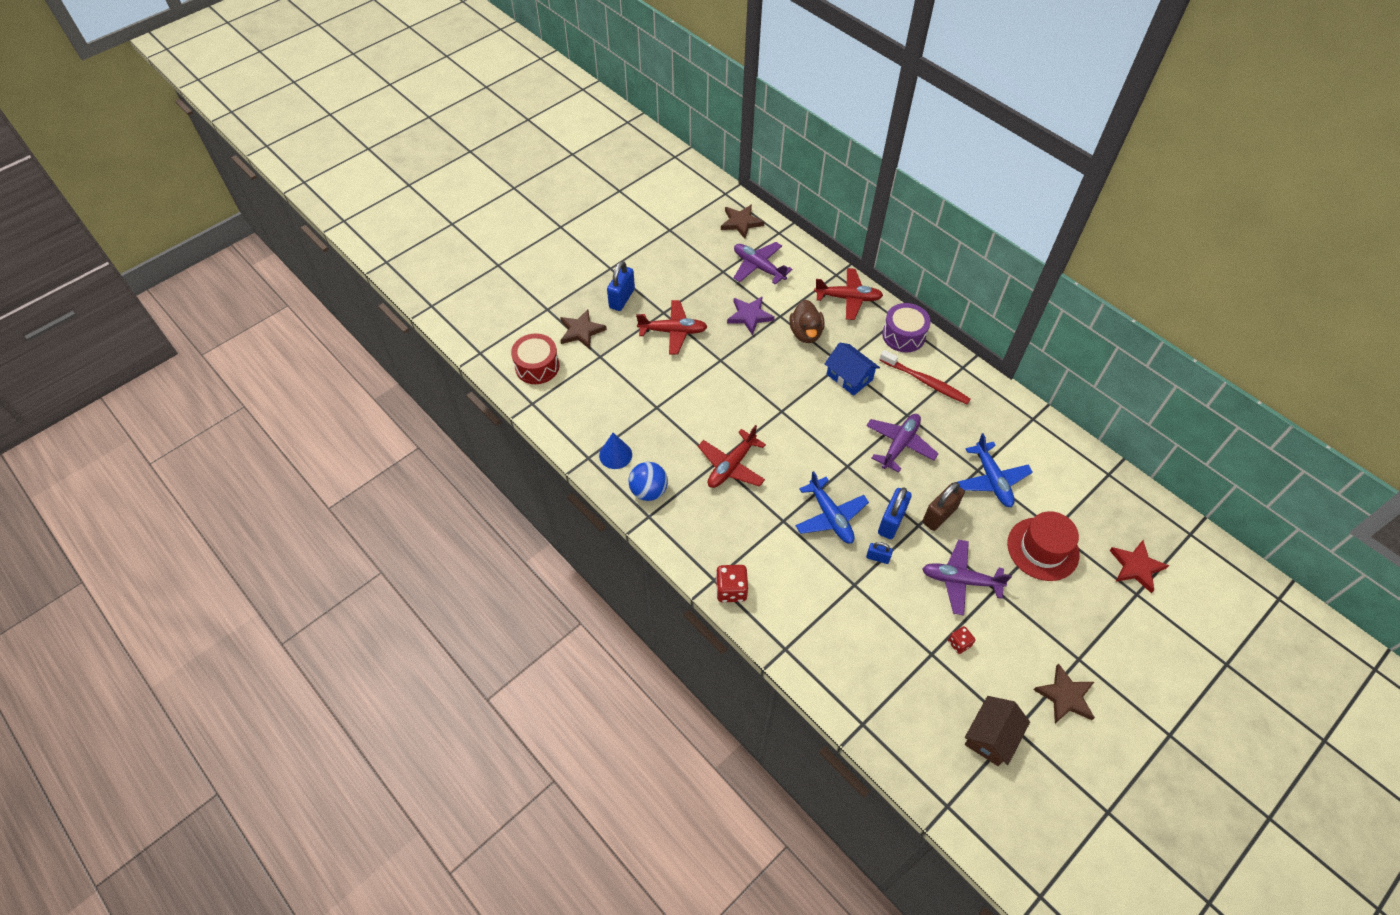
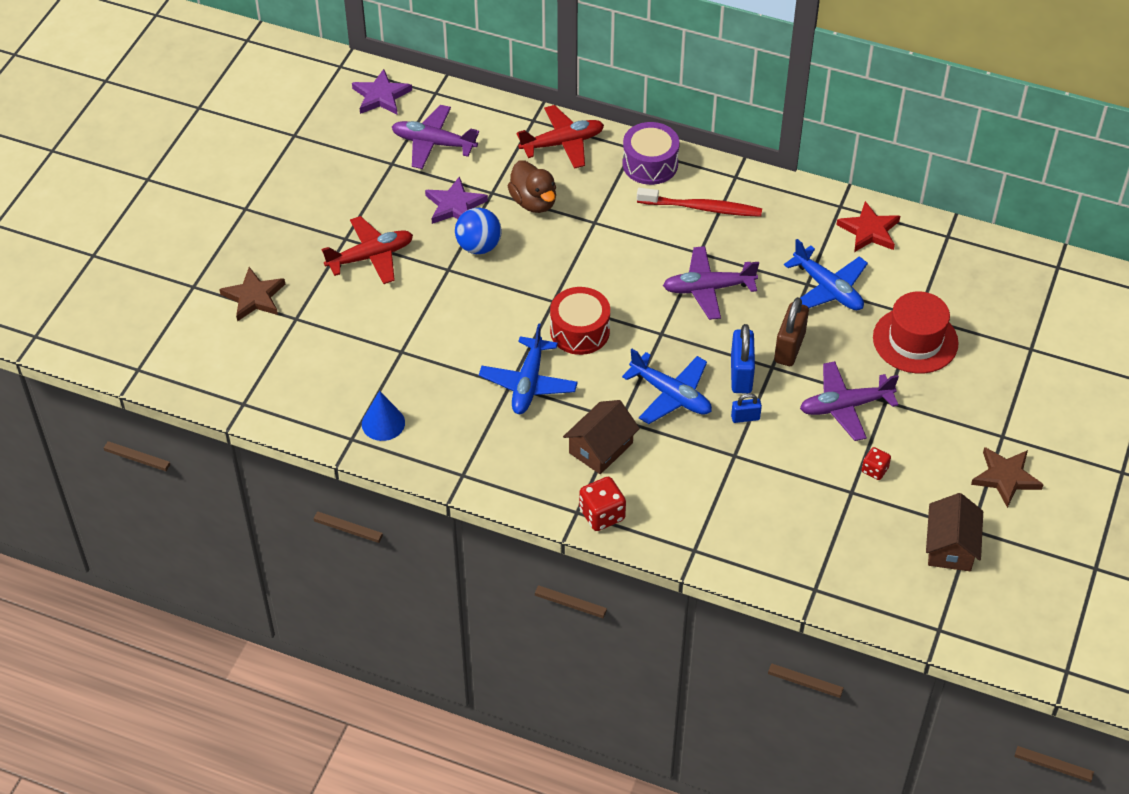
camera: 25 degrees left, 5 degrees down
red drum [511,333,559,384] -> red drum moved to [550,287,610,355]
blue padlock [607,261,635,311] -> none
blue ball [628,462,668,501] -> blue ball moved to [455,208,502,254]
red plane [698,425,766,488] -> blue plane [479,323,578,414]
brown star [721,204,765,239] -> purple star [352,69,412,115]
blue house [825,343,880,396] -> none
purple plane [866,414,939,472] -> purple plane turned 105 degrees counterclockwise [663,246,759,320]
red star [1109,540,1169,593] -> red star moved to [836,201,900,252]
none -> brown house [563,400,640,474]

